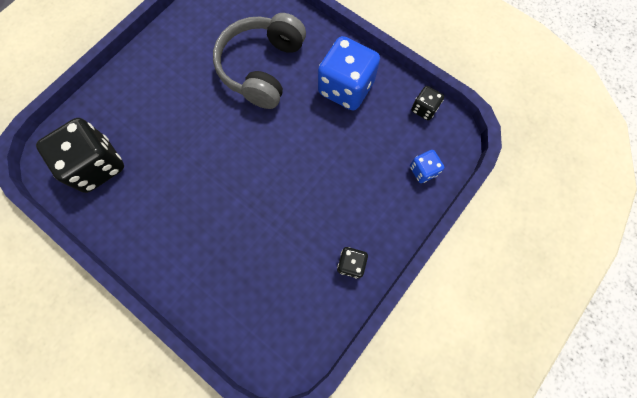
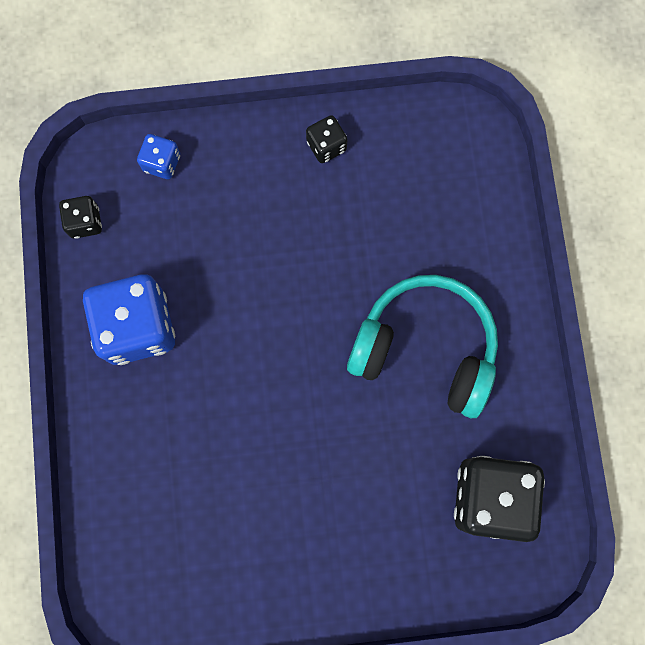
camera: 135 degrees left, 5 degrees up
grey headphones [213,13,306,109] -> none
none -> turquoise headphones [347,275,498,418]

